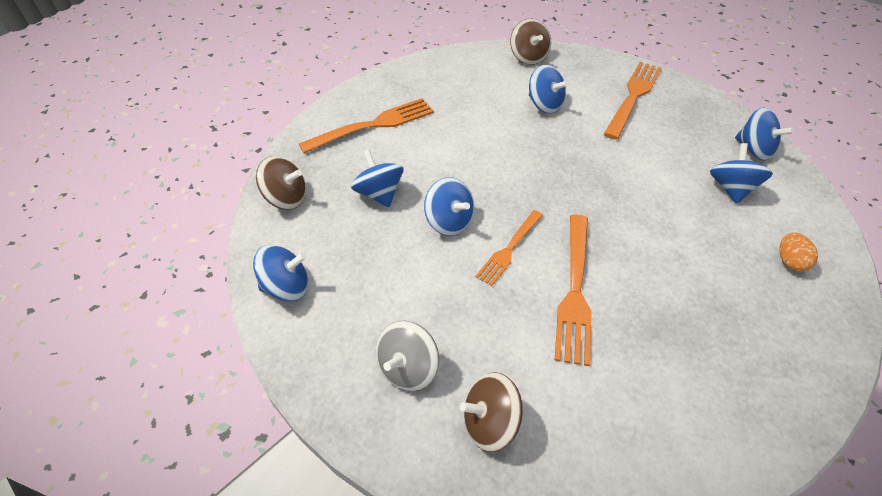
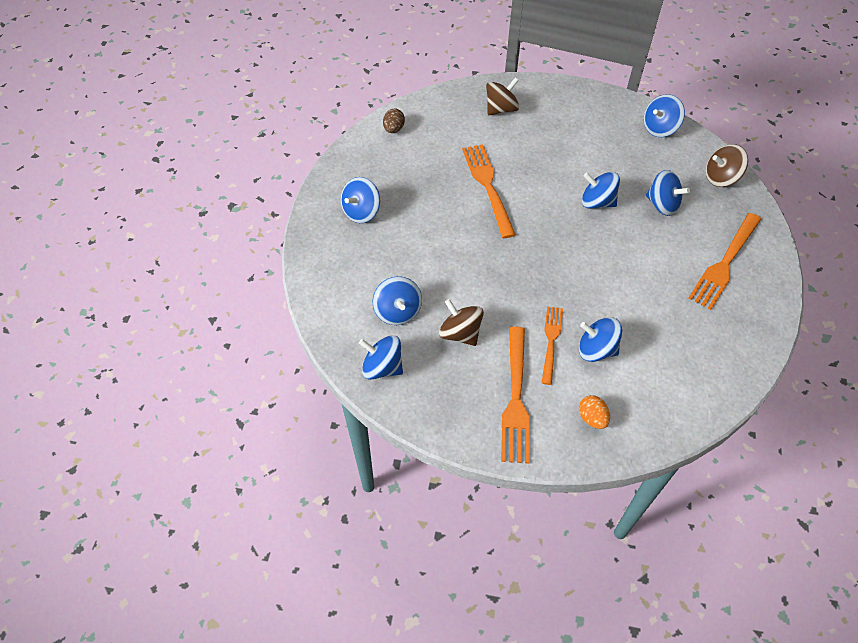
camera: 155 degrees right, 5 degrees up
grey spinning top [376,321,439,391] -> none
orange fork [475,210,543,286] -> orange fork moved to [541,306,563,385]
brown spinning top [510,19,551,65] -> brown spinning top moved to [439,299,484,346]
orange egg [779,233,818,272] -> orange egg moved to [579,395,610,429]
none -> blue spinning top [341,177,380,223]
none -> brown egg [383,109,405,133]

